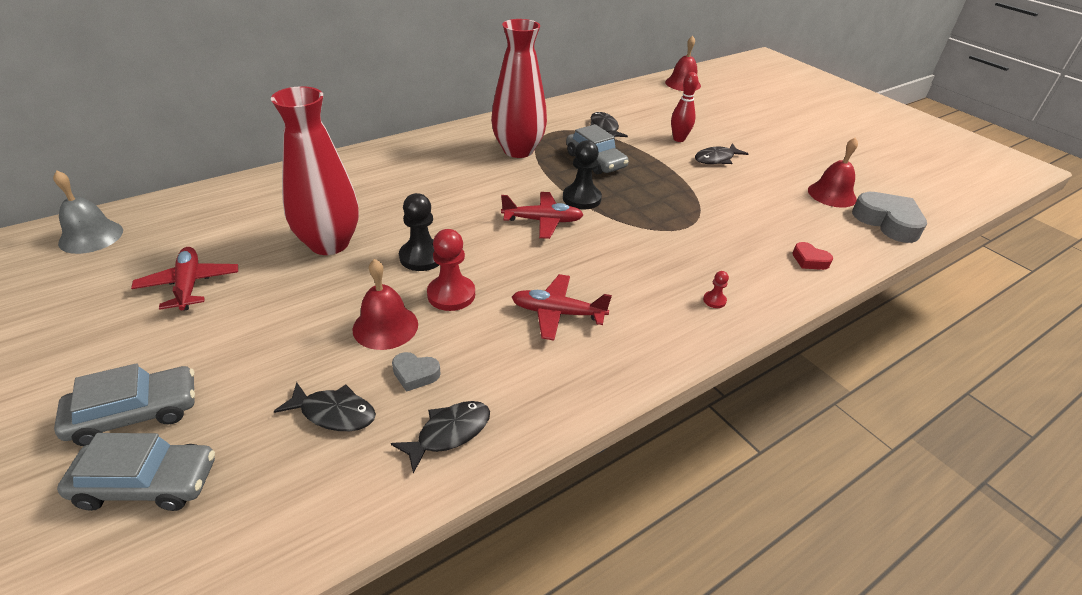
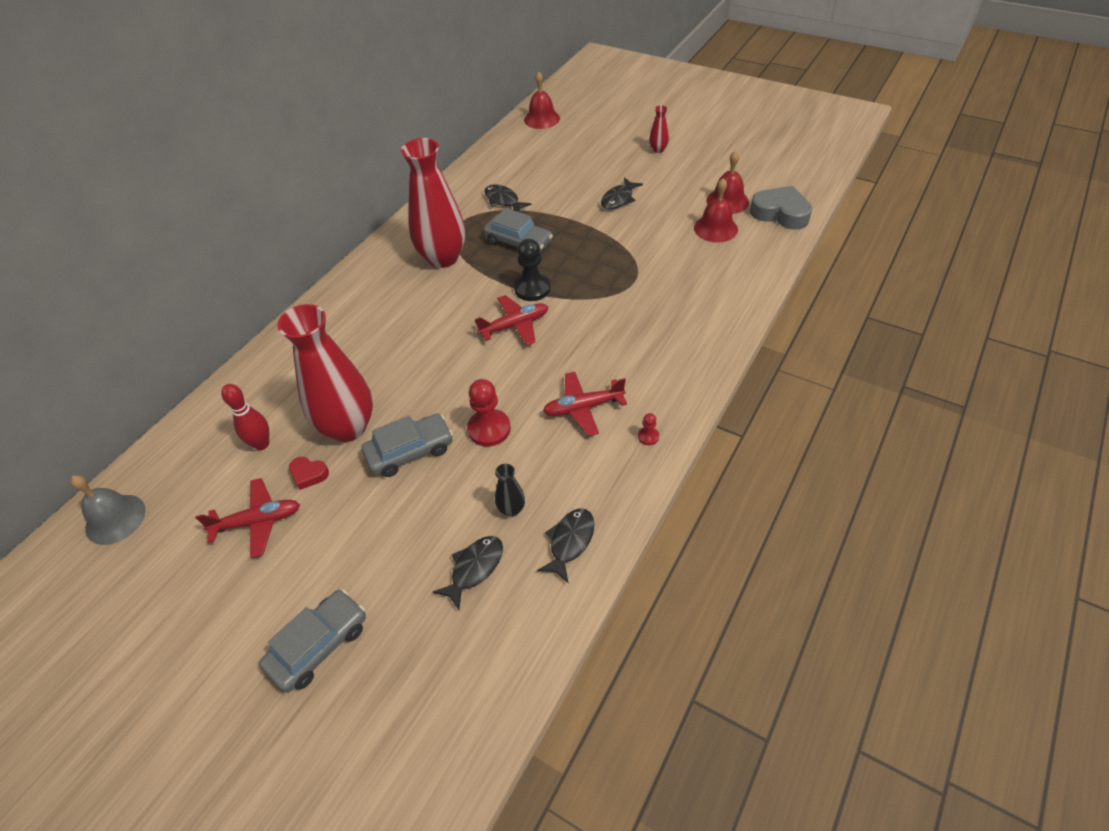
camera: 20 degrees left, 10 degrees up
grey car [57,433,215,511] -> grey car moved to [362,414,453,477]
red plane [131,247,238,311] -> red plane turned 120 degrees clockwise [196,478,300,558]
black fish [274,382,376,431] -> black fish turned 45 degrees counterclockwise [433,536,503,610]
red bell [353,259,418,350] -> red bell moved to [694,178,738,243]
grey heart [392,352,441,392] -> black vase [495,464,525,517]
black pawn [399,193,439,271] -> none
red bowling pin [671,72,698,142] -> red bowling pin moved to [221,384,269,450]
red pawn [703,271,729,308] -> red pawn moved to [638,413,659,445]
red heart [792,242,833,270] -> red heart moved to [289,457,329,490]
none -> red vase [649,105,669,153]

